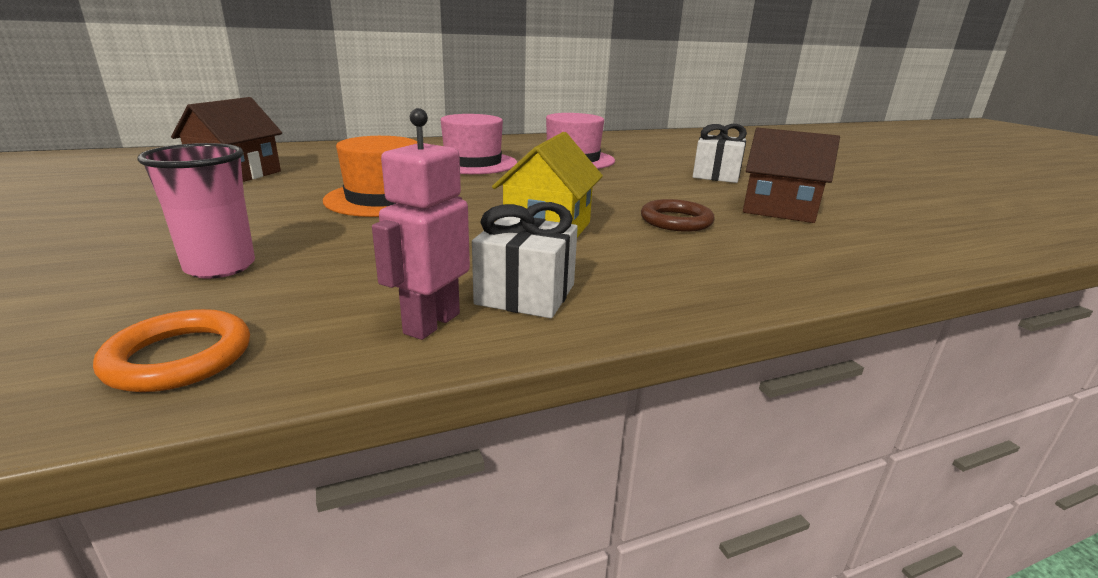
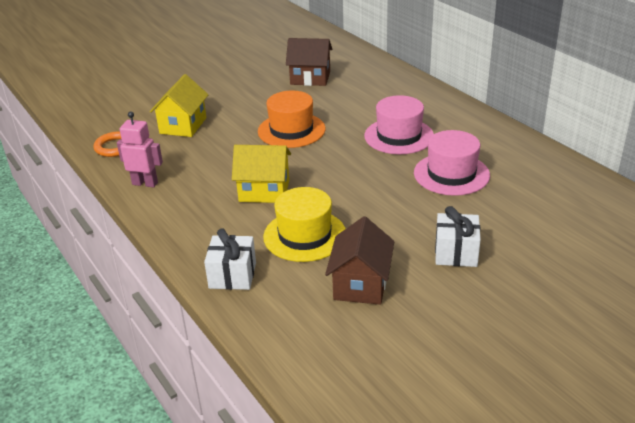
camera: 80 degrees right, 10 degrees up
pink cup [137,143,255,279] -> yellow house [150,74,209,137]
white gift [472,202,578,319] -> white gift moved to [204,228,256,290]
brown ring [641,199,714,232] -> yellow hat [263,187,346,262]

